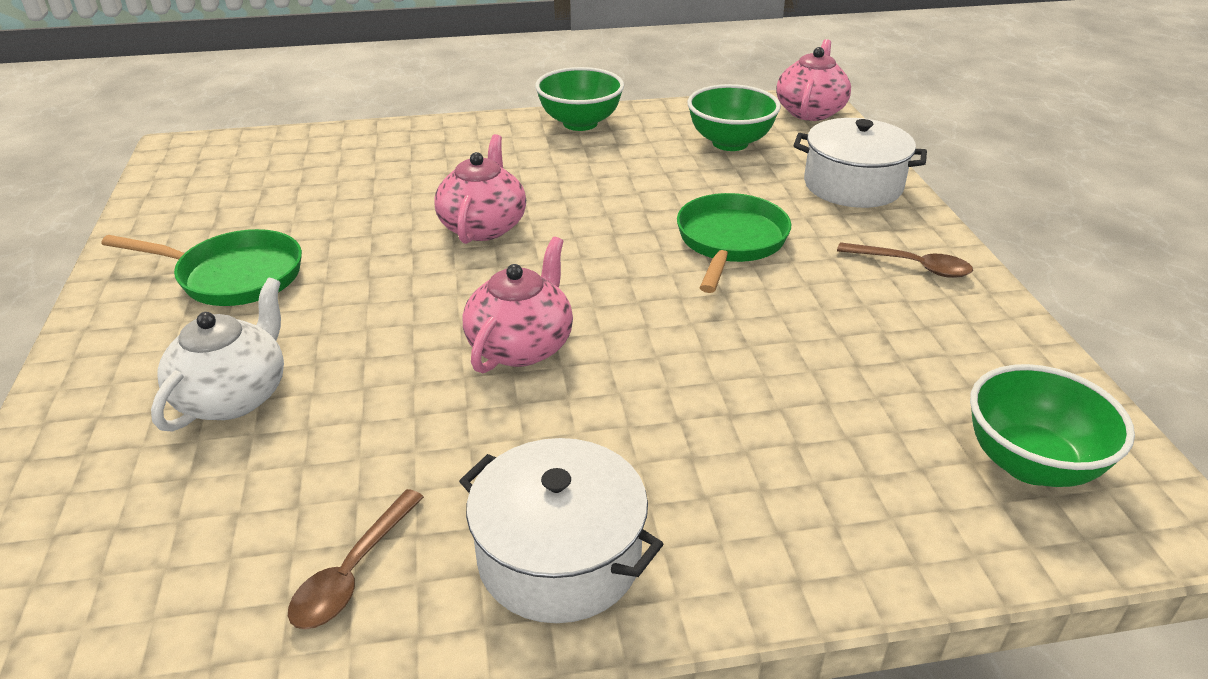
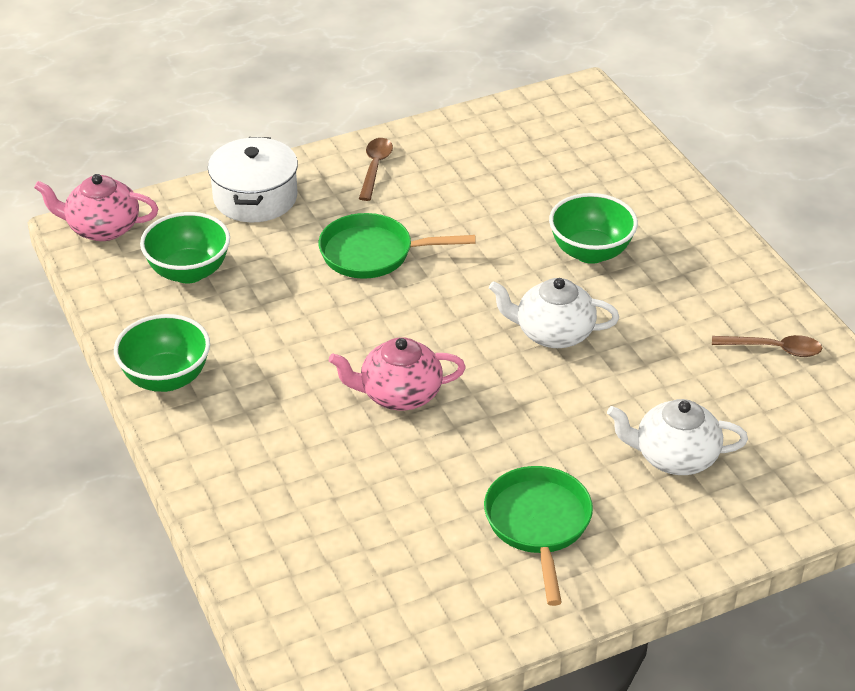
camera: 105 degrees left, 5 degrees up
white pot [459,438,663,623] -> none
pink teapot [463,237,573,373] -> white teapot [489,278,619,348]
green bowl [970,364,1135,487] -> green bowl moved to [549,193,638,264]

